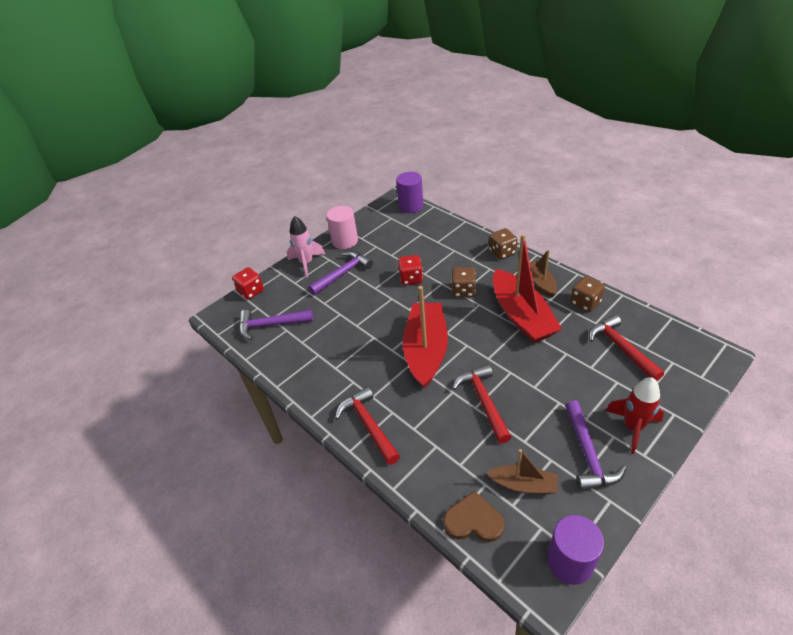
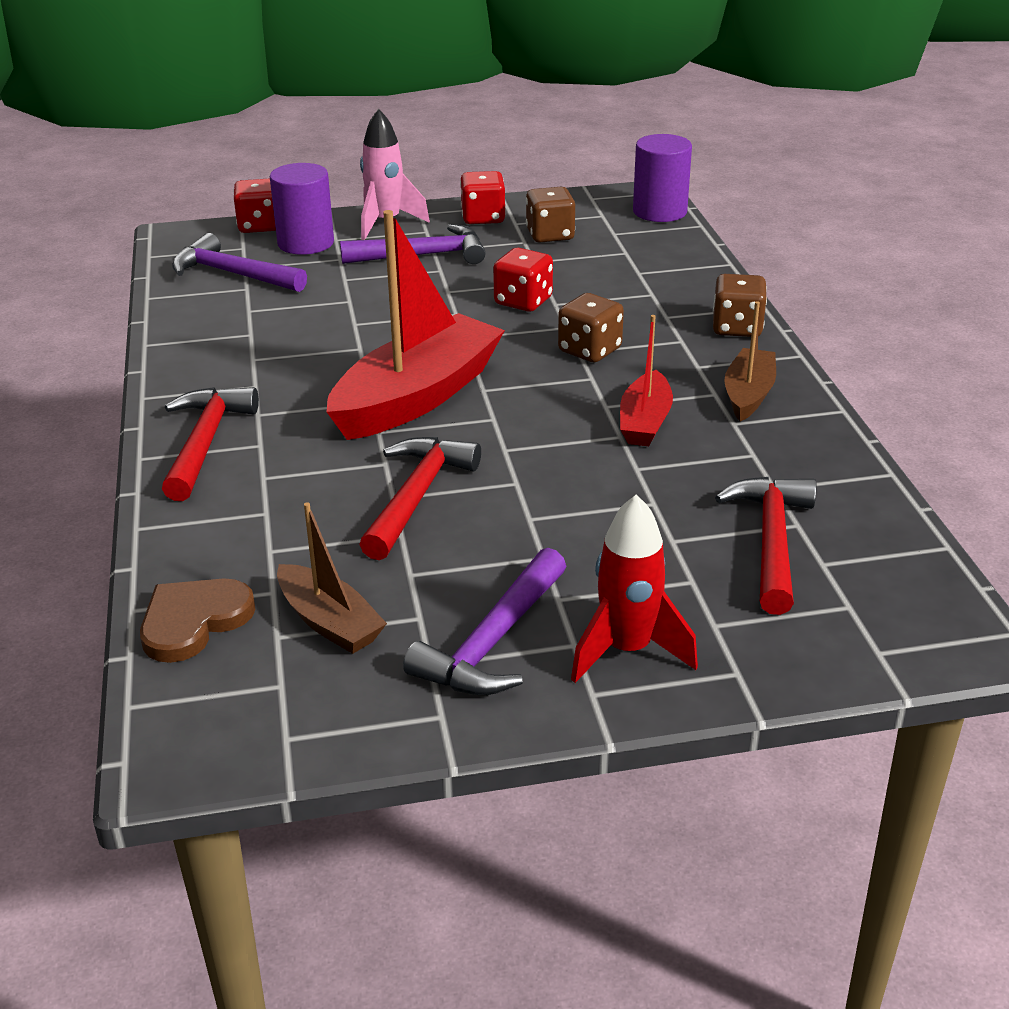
camera: 30 degrees right, 10 degrees down
pink cylinder [326,206,358,249] -> red dice [460,171,506,224]
brown heart [443,490,504,542] -> brown heart turned 90 degrees counterclockwise [140,578,255,663]
red boat [493,234,562,343] -> red boat [620,315,673,446], size x0.53
purple cylinder [547,515,604,585] -> purple cylinder moved to [270,163,334,255]
brown dice [570,276,605,312] -> brown dice moved to [526,187,575,243]

